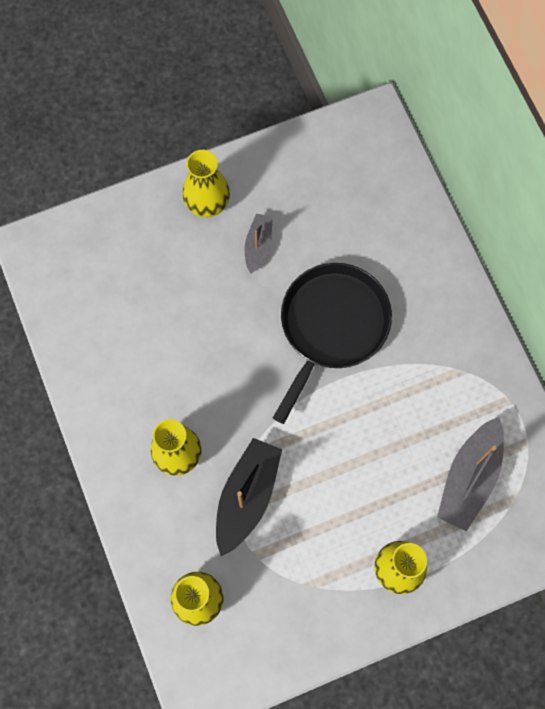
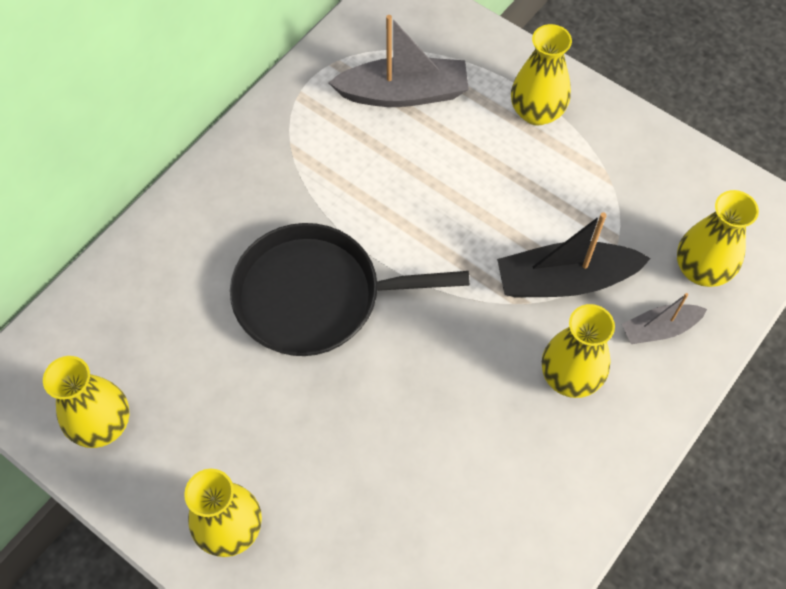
camera: 120 degrees left, 10 degrees down
grey boat [245,214,273,273] -> grey boat moved to [622,293,707,344]
none -> yellow vase [43,356,130,448]

